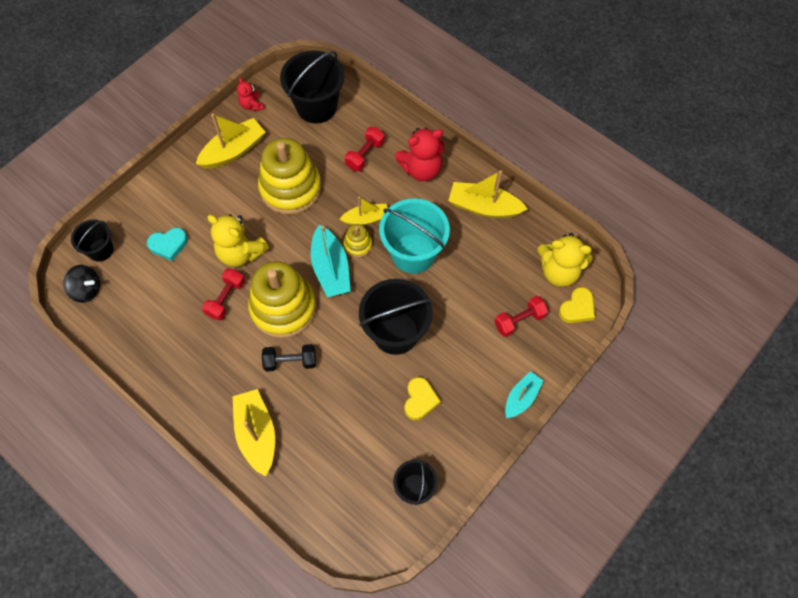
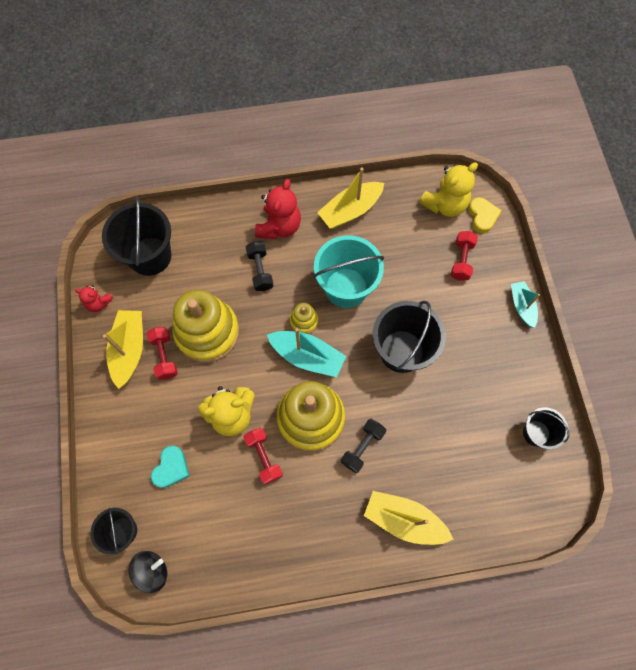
camera: 50 degrees left, 5 degrees up
yellow boat [339,197,388,225] -> none
red dumbbell [345,127,385,171] -> red dumbbell moved to [146,327,178,380]
yellow heart [404,377,441,420] -> none
none -> black dumbbell [246,241,274,291]

